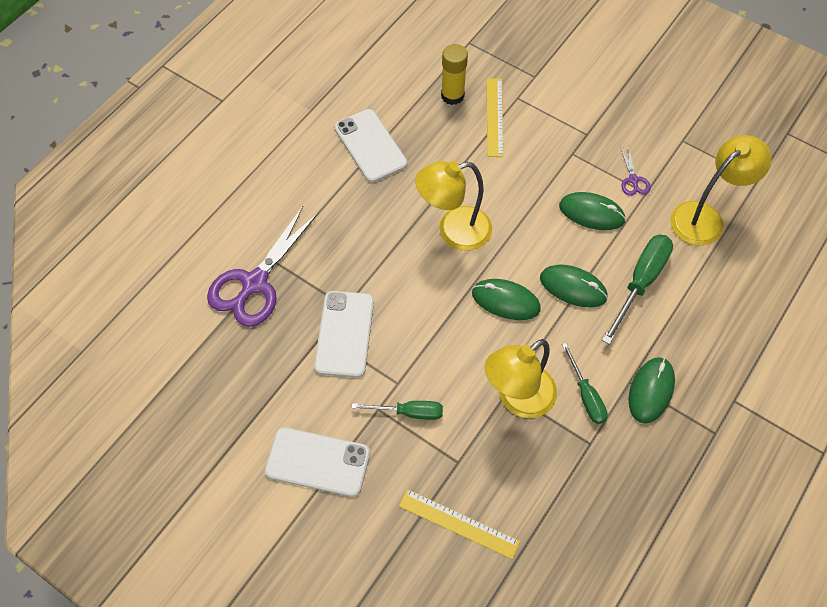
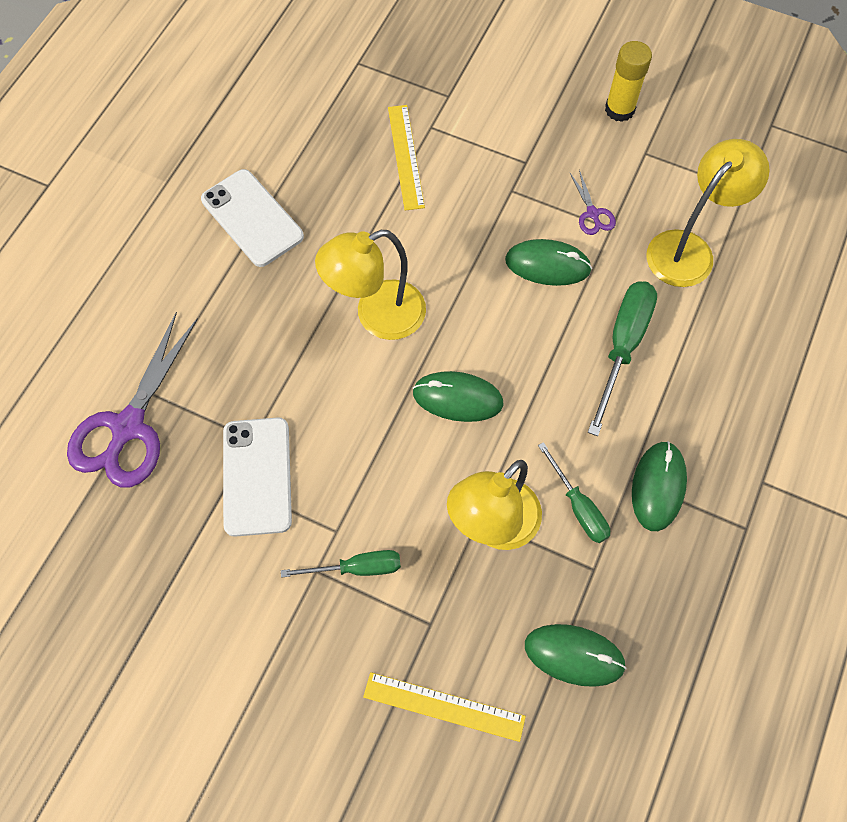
camera: 10 degrees left, 5 degrees up
white phone [265,427,370,497] -> none
yellow glue stick [441,44,468,105] -> yellow glue stick moved to [605,41,652,122]
green mouse [540,265,608,307] -> green mouse moved to [525,624,627,687]

